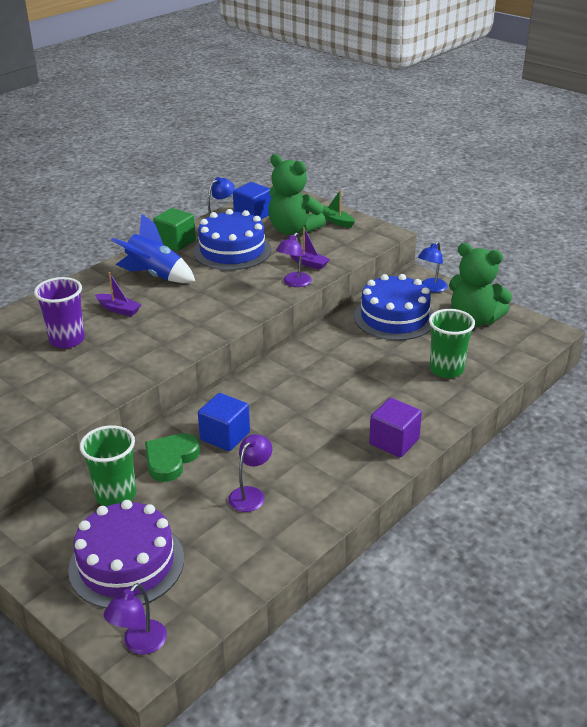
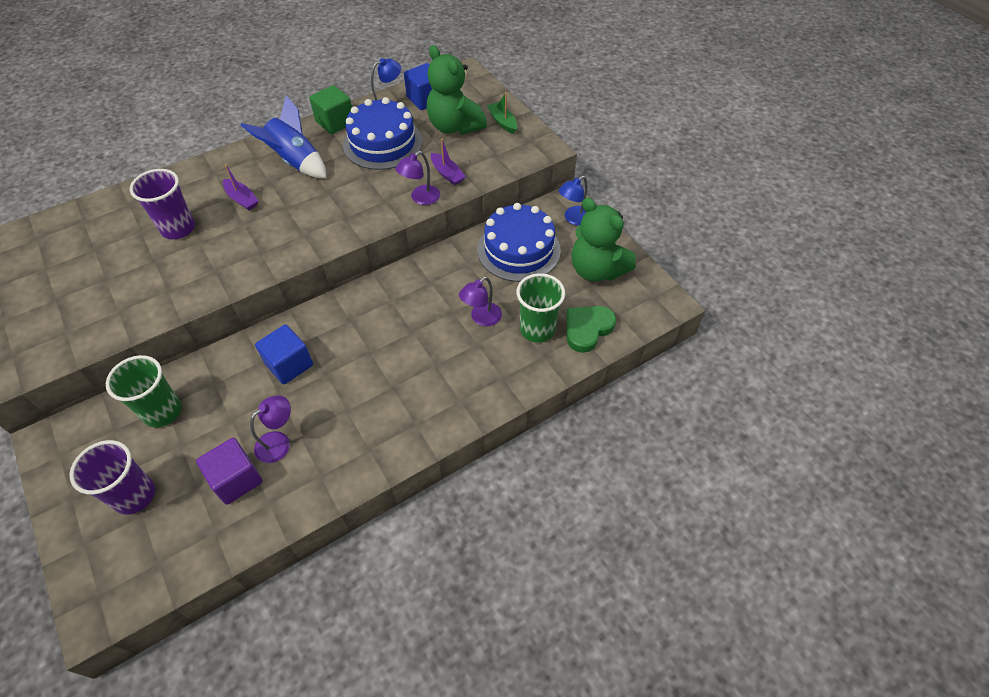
camera: 15 degrees right, 20 degrees up
purple cake [68,500,184,608] -> purple cup [69,440,155,515]
purple lamp [104,583,167,655] -> purple lamp moved to [459,277,502,327]
green heart [145,433,200,482] -> green heart moved to [567,306,616,353]
purple cube [369,398,422,457] -> purple cube moved to [196,438,263,505]

